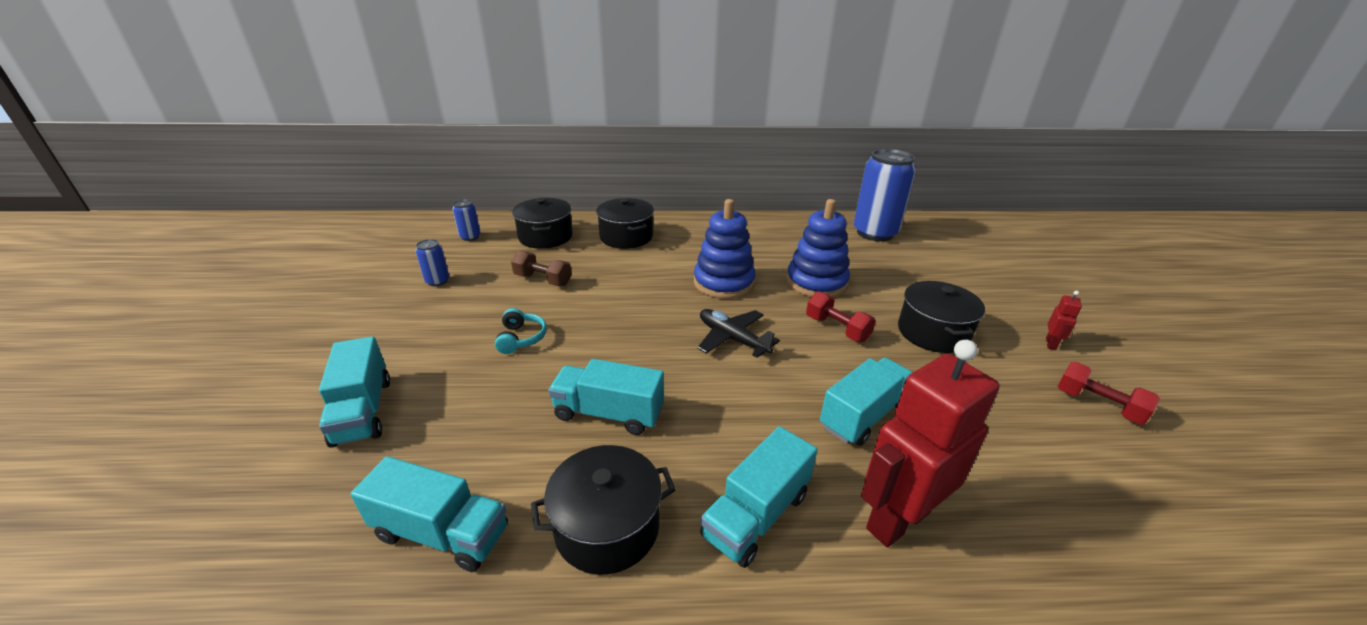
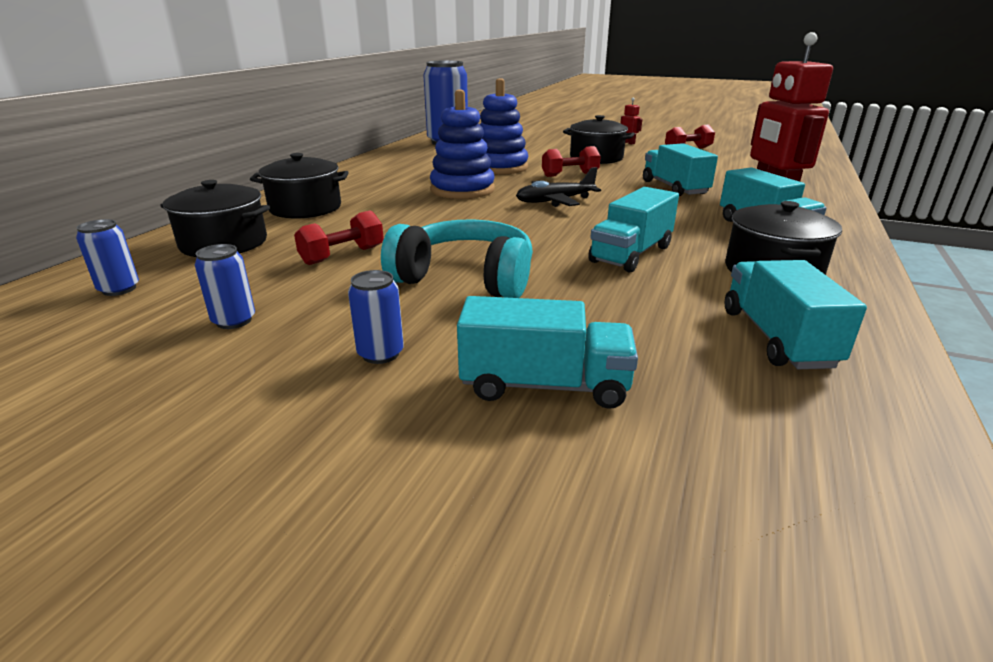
camera: 65 degrees left, 5 degrees down
turquoise truck [350,456,508,572] -> turquoise truck turned 45 degrees counterclockwise [725,260,867,369]
turquoise headphones [495,308,547,354] -> turquoise headphones [381,219,533,298], size x1.98
brown dumbbell [511,251,572,286] -> red dumbbell [294,210,384,265]
none -> blue can [348,270,404,364]

